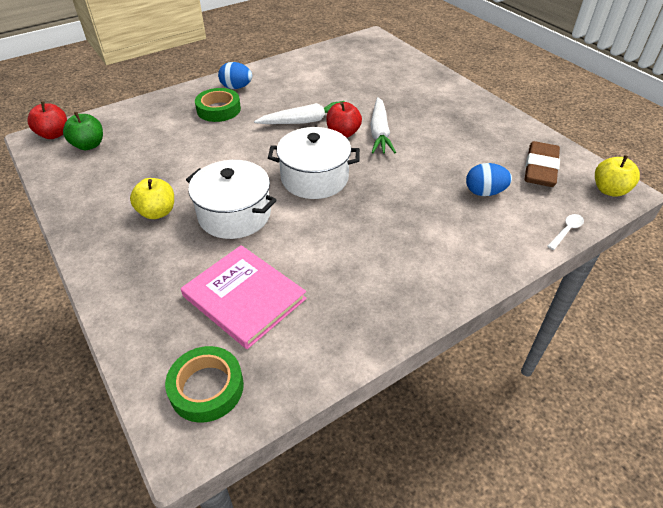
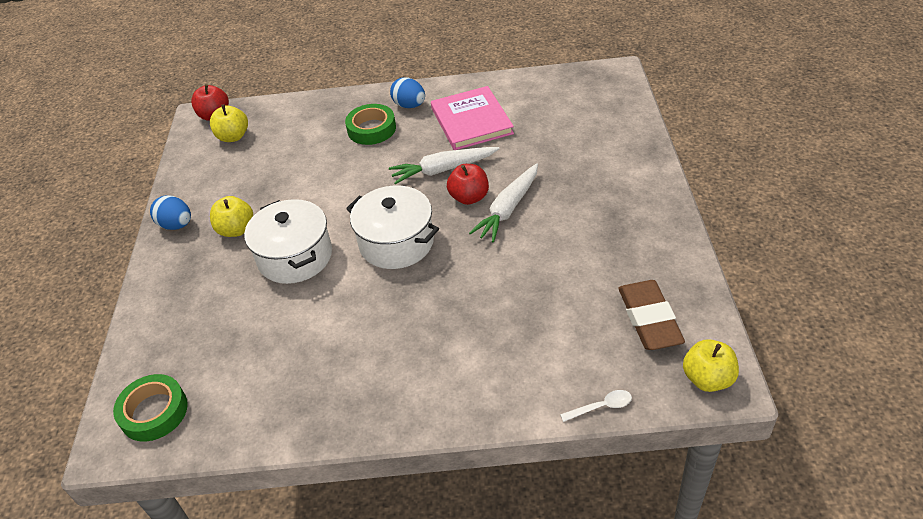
camera: 35 degrees right, 0 degrees up
green apple [63,112,103,150] -> yellow apple [210,104,248,142]
pink book [181,245,307,349] -> pink book moved to [431,86,514,150]
white carrot [254,101,345,124] -> white carrot turned 150 degrees clockwise [389,147,500,184]
blue egg [466,163,512,196] -> blue egg moved to [150,195,191,230]
brown eraser [524,141,560,187] -> brown eraser turned 60 degrees counterclockwise [618,280,685,350]

